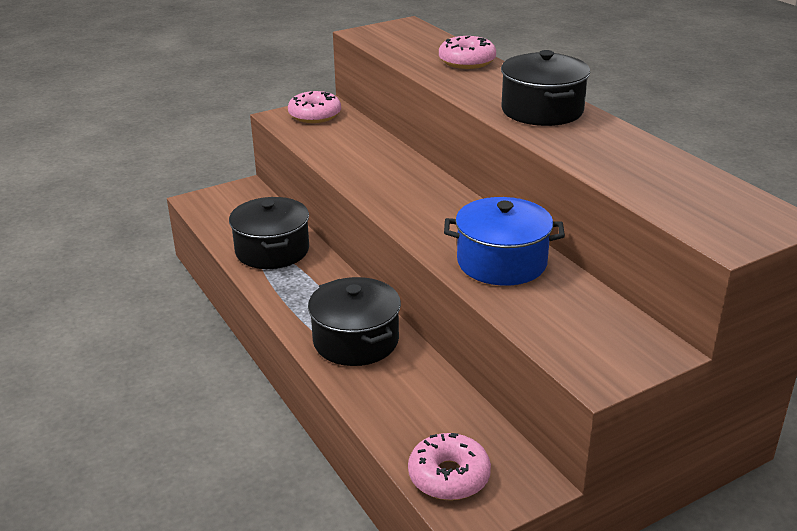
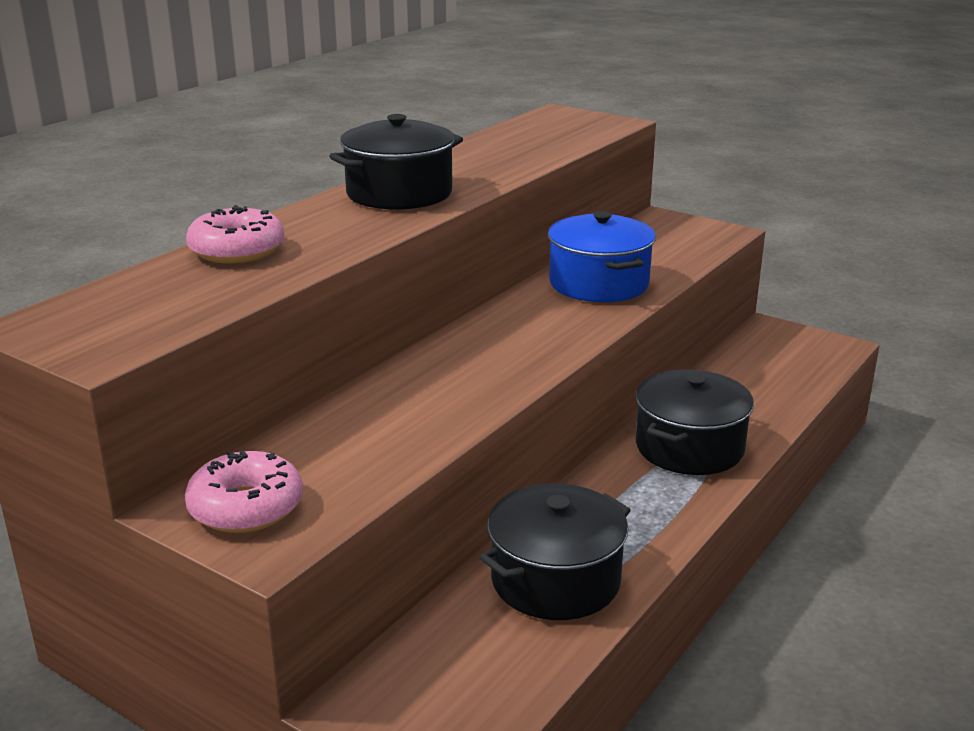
camera: 115 degrees left, 5 degrees down
pink donut [408,433,491,500] -> none

